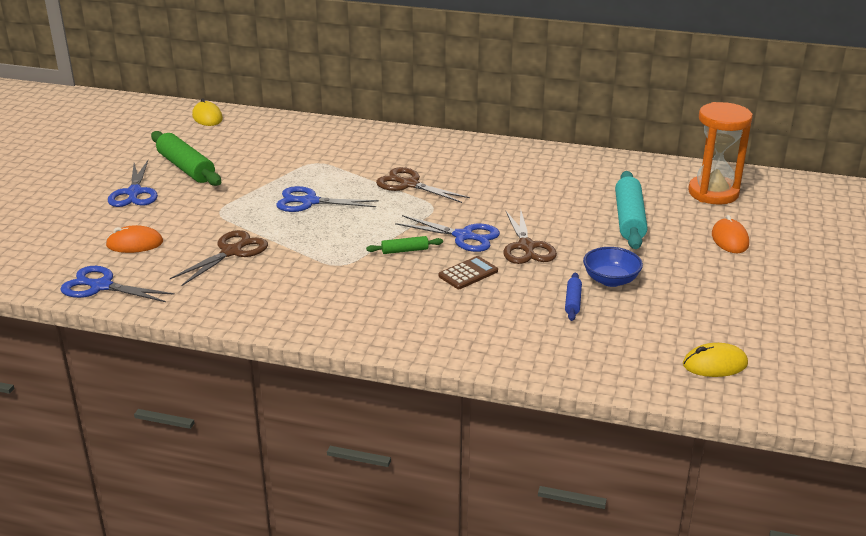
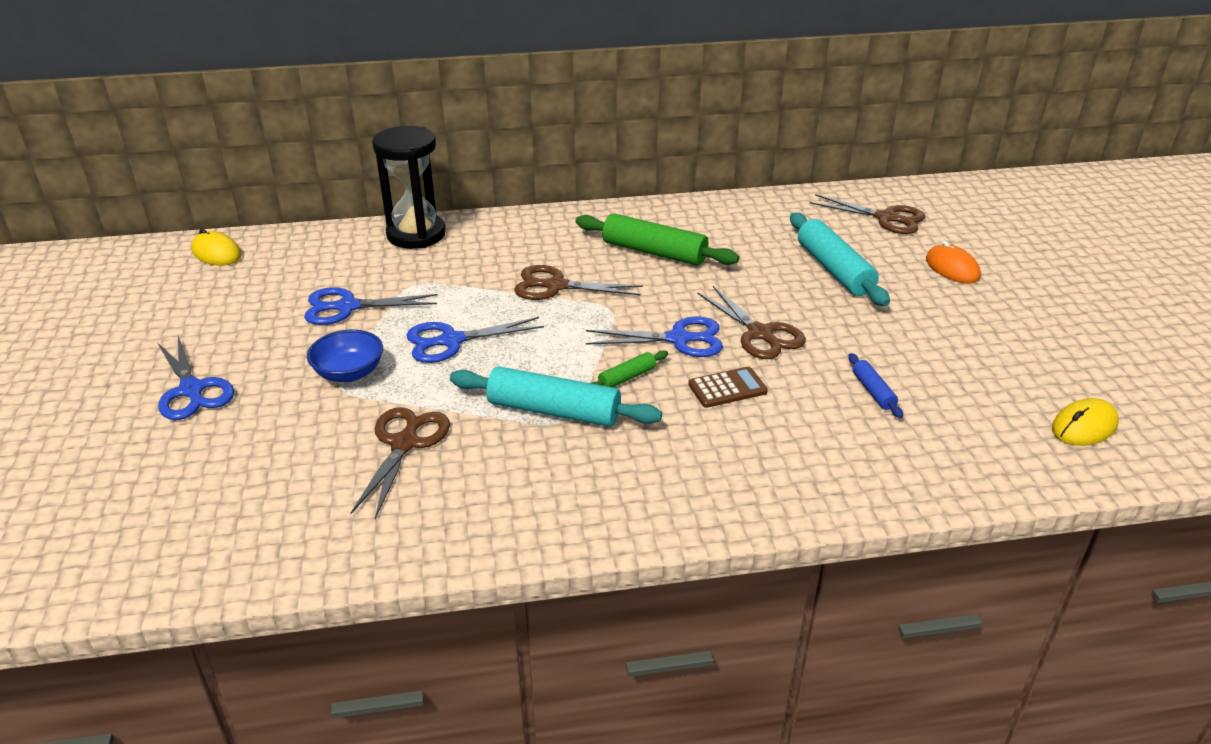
camera: 25 degrees left, 5 degrees up
blue scissors [60,266,175,302] -> blue scissors moved to [304,287,438,325]
orange mouse [106,225,163,253] -> none
green rolling pin [151,131,221,186] -> green rolling pin moved to [576,213,739,266]
brown calculator [439,256,498,289] -> brown calculator turned 45 degrees clockwise [688,367,768,408]
blue bowl [583,247,643,287] -> blue bowl moved to [307,330,383,382]
orange hourglass [688,102,753,205] -> brown scissors [810,194,925,234]
none -> black hourglass [372,126,446,249]
none -> turquoise rolling pin [450,366,662,427]

